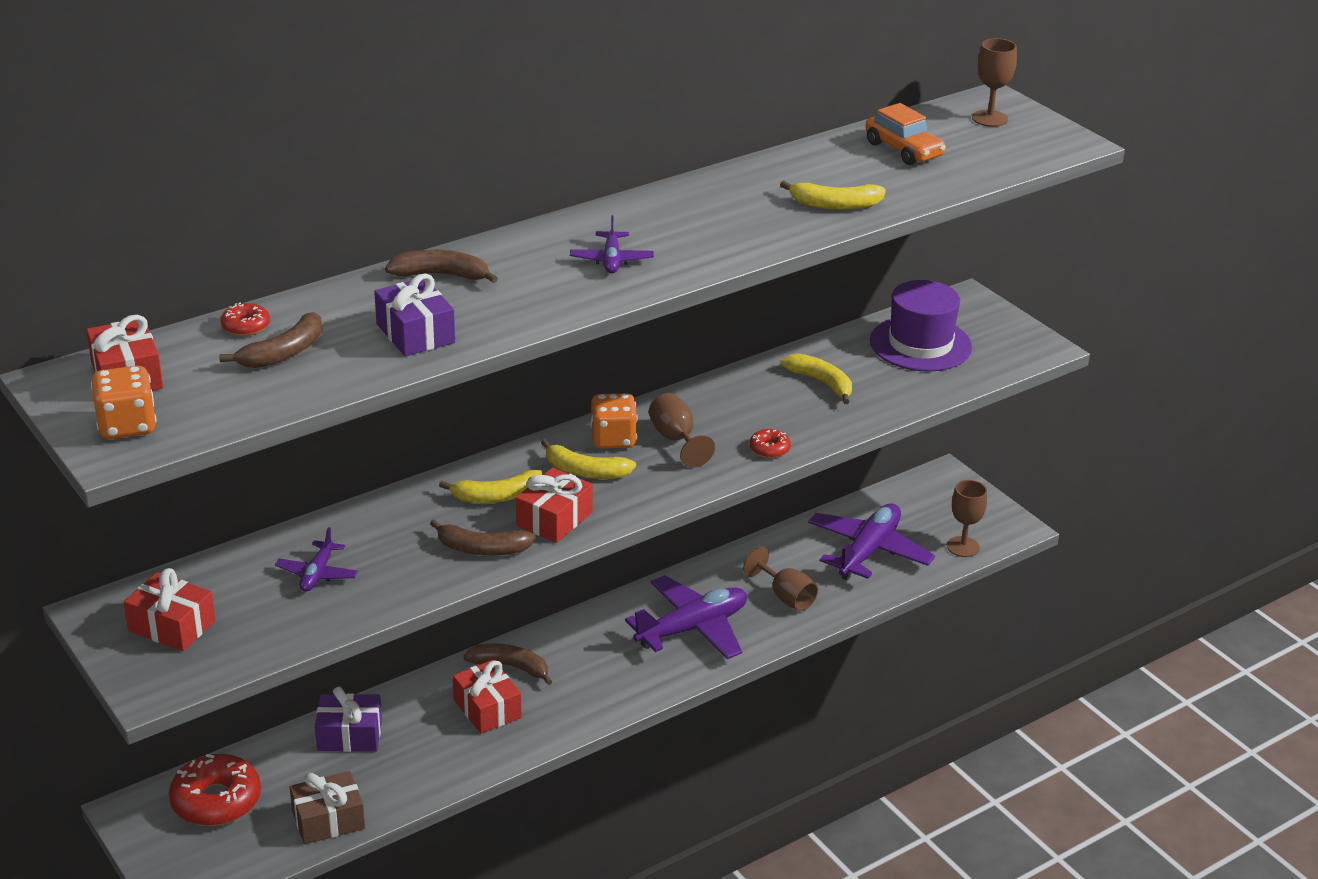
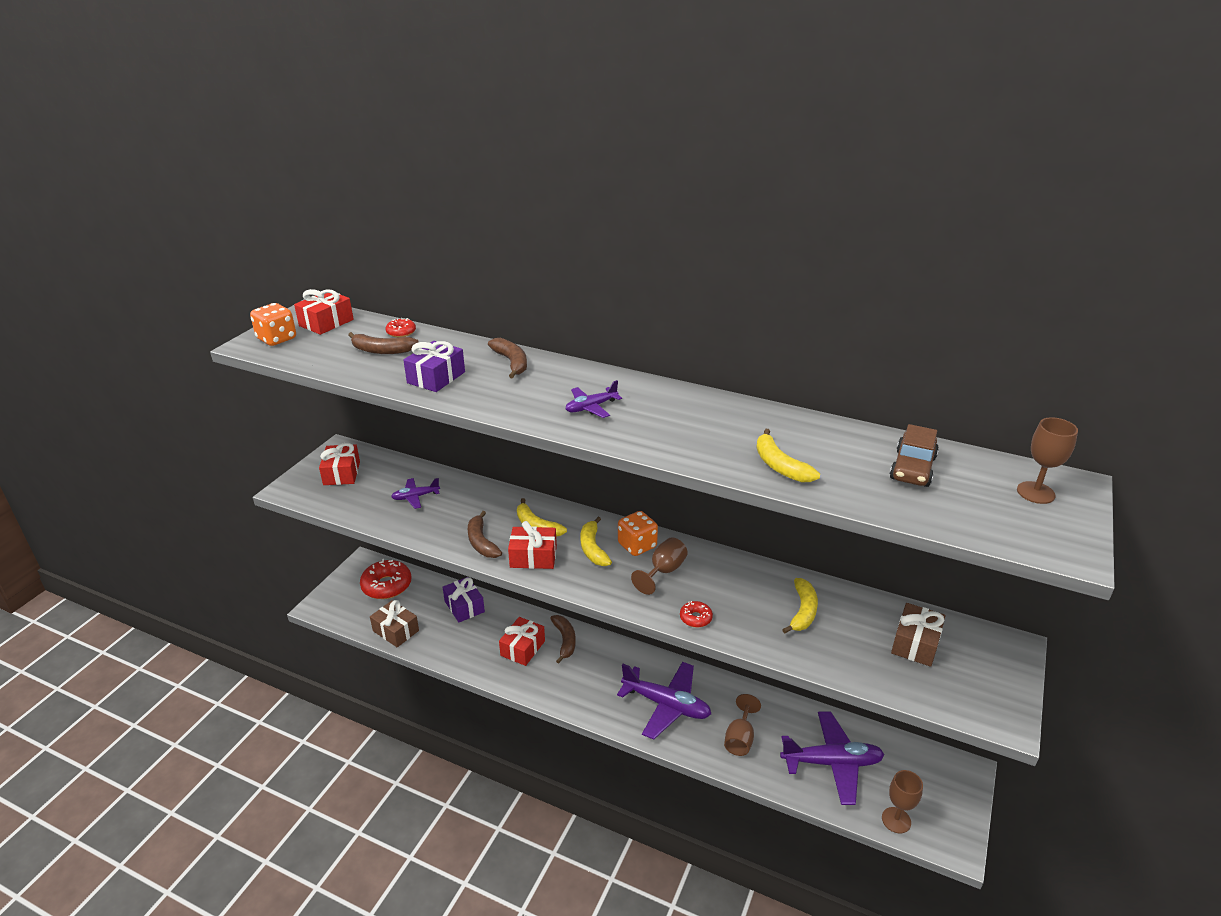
camera: 60 degrees right, 0 degrees up
orange car [865,103,946,165] -> brown car [890,424,939,487]
purple hat [870,280,972,372] -> brown gift [891,603,946,667]

